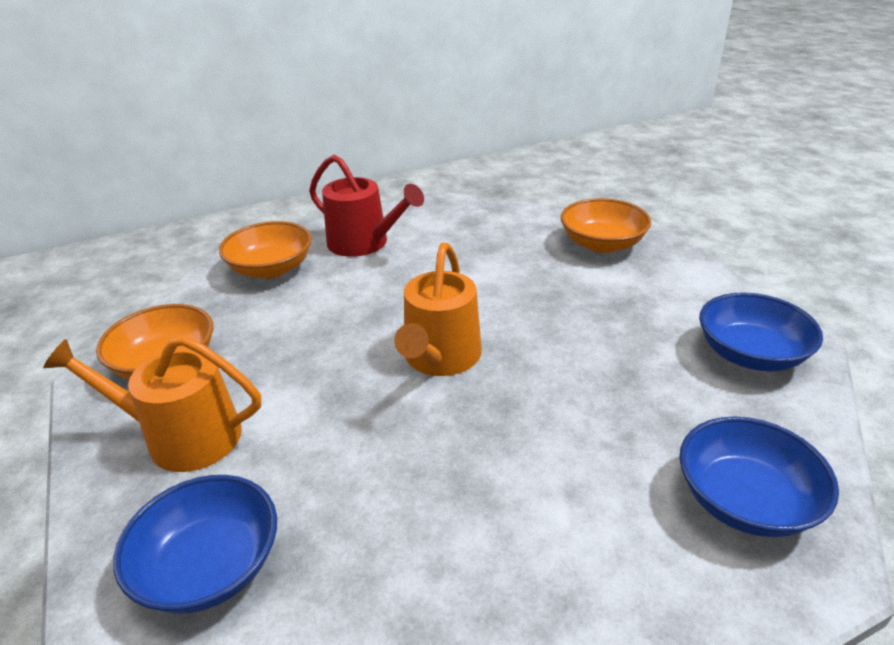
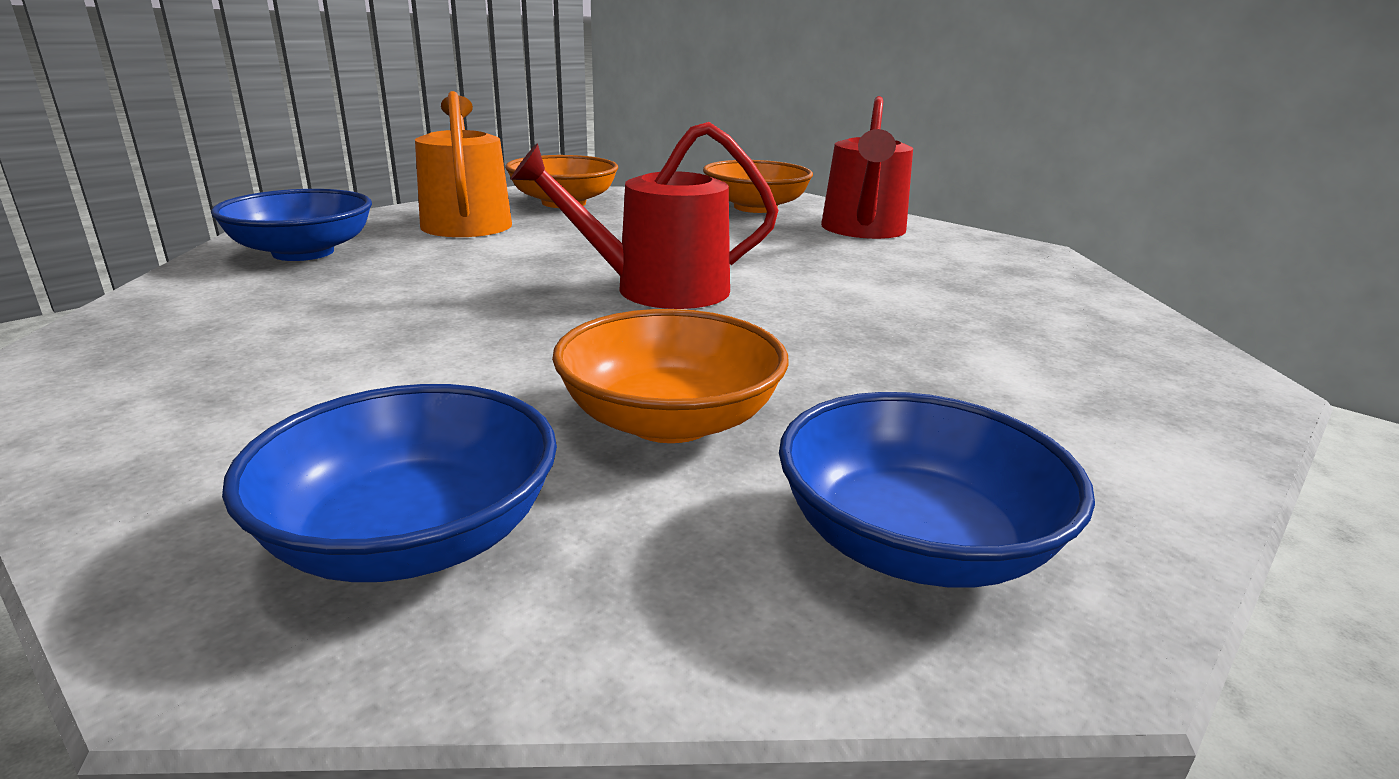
camera: 65 degrees right, 10 degrees down
orange watering can [394,243,482,376] -> red watering can [510,122,778,309]
orange bowl [561,198,651,253] -> orange bowl moved to [552,309,789,443]

